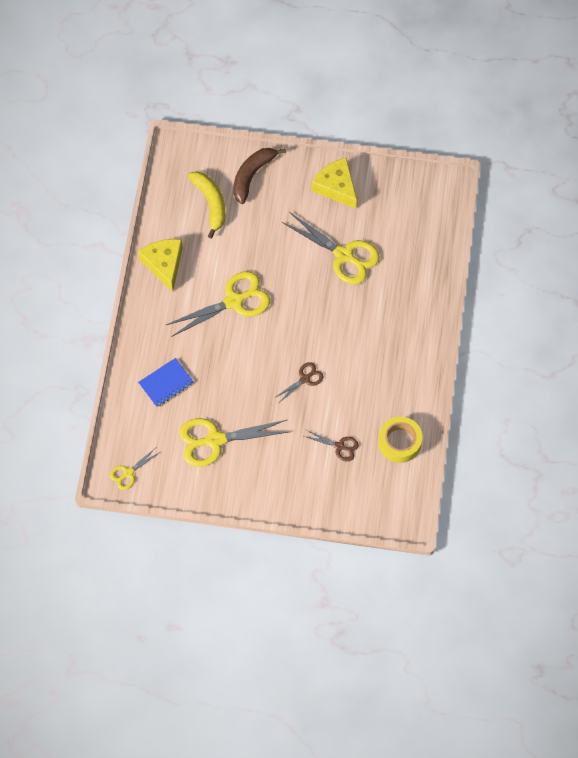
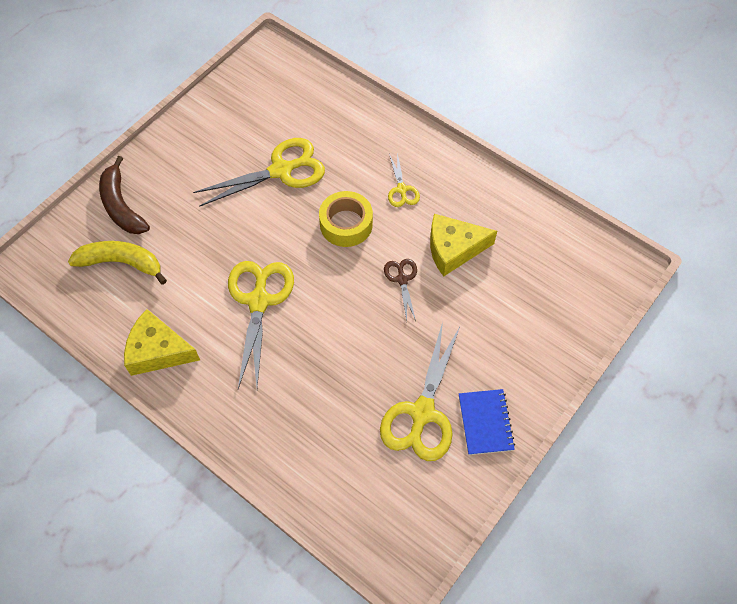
camera: 60 degrees left, 5 degrees down
yellow scissors [110,449,160,490] -> yellow scissors moved to [388,153,420,207]
blue notebook [138,358,194,407] -> blue notebook moved to [459,389,515,455]
brown scissors [304,430,359,461] -> none
yellow cheese [311,158,357,209] -> yellow cheese moved to [430,214,497,276]
yellow tape [378,416,423,463] -> yellow tape moved to [319,191,373,247]

